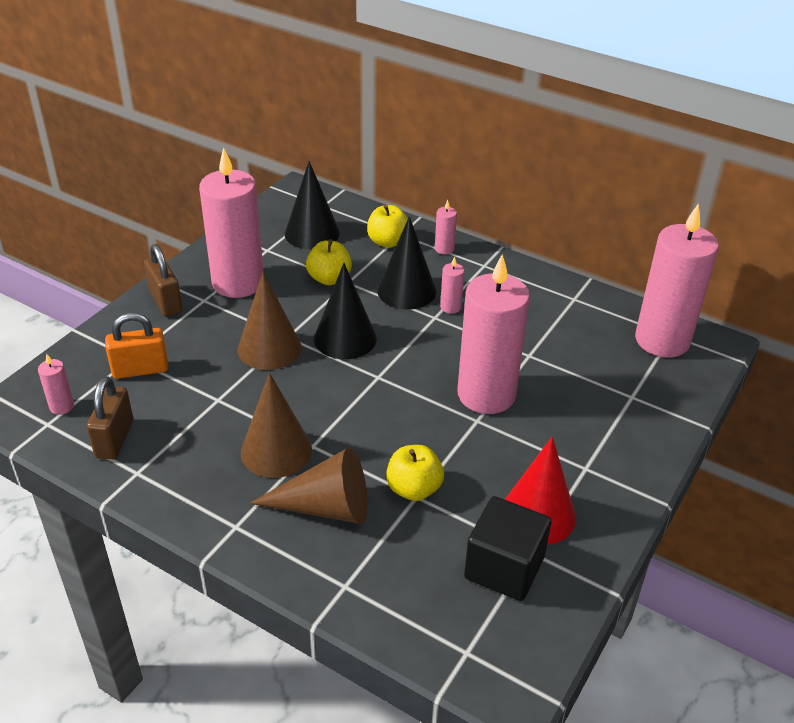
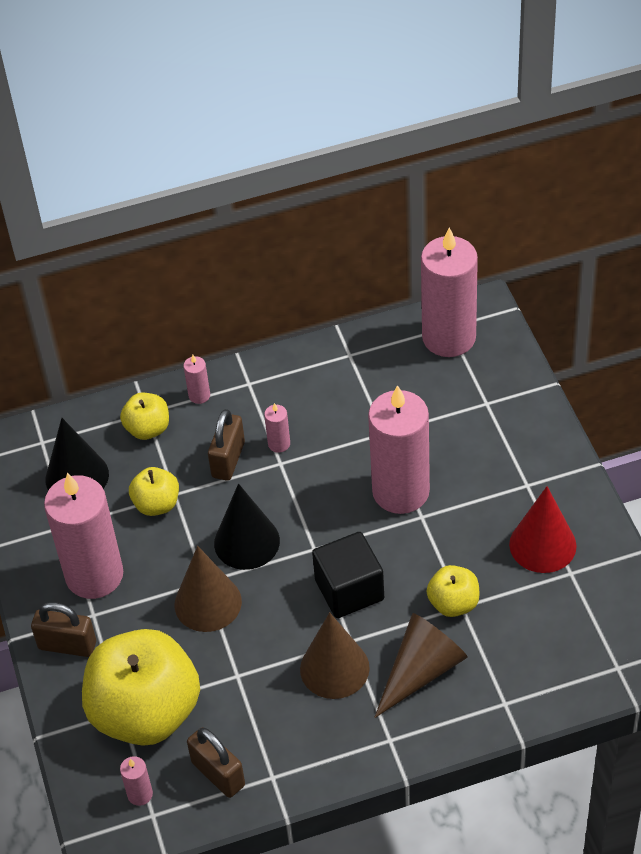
camera: 45 degrees left, 10 degrees up
orange padlock [105,313,168,379] -> yellow apple [82,629,200,746]
black cone [377,217,436,310] -> brown padlock [208,409,245,481]
black cube [464,496,551,601] -> black cube moved to [312,532,384,618]

